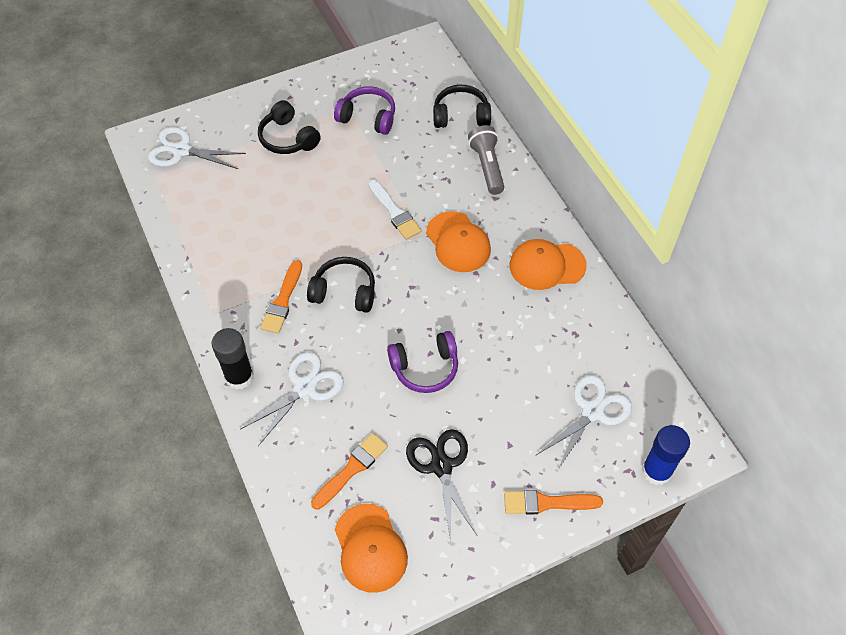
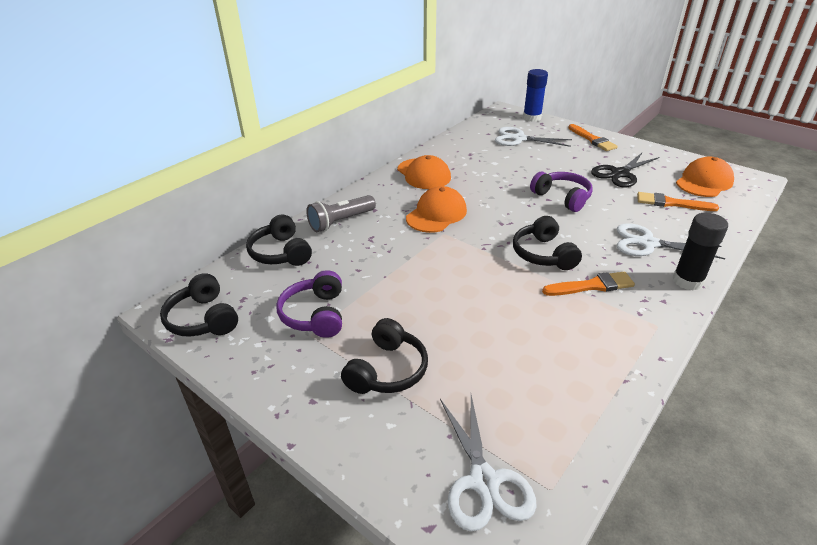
camera: 115 degrees left, 20 degrees down
white brush [368,180,421,240] -> none
none -> black headphones [160,273,238,337]

